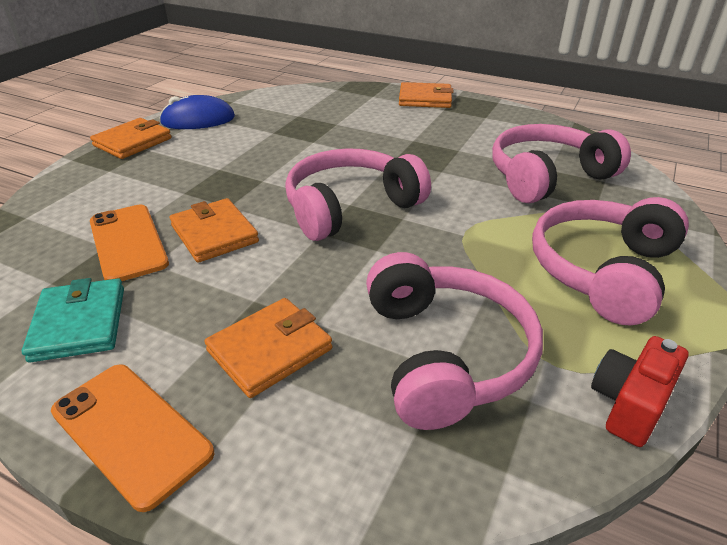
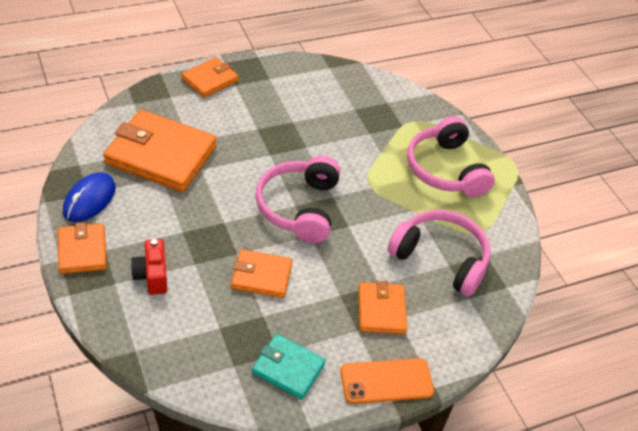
camera: 55 degrees left, 10 degrees up
orange phone [90,205,169,281] -> none
pink headphones [492,124,631,204] -> none
red camera [591,336,688,447] -> red camera moved to [131,239,167,295]
none -> orange wallet [103,110,217,192]

